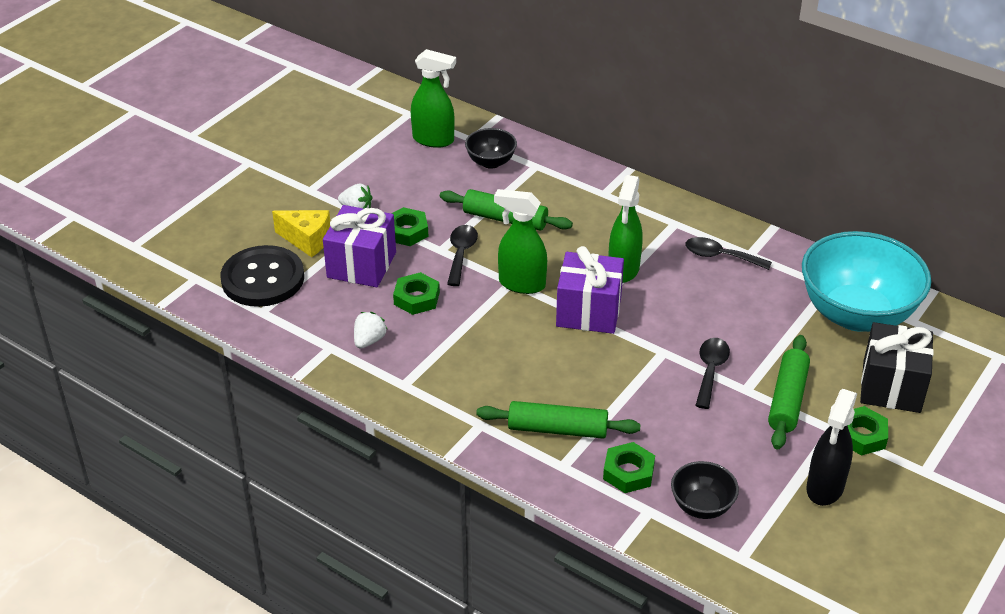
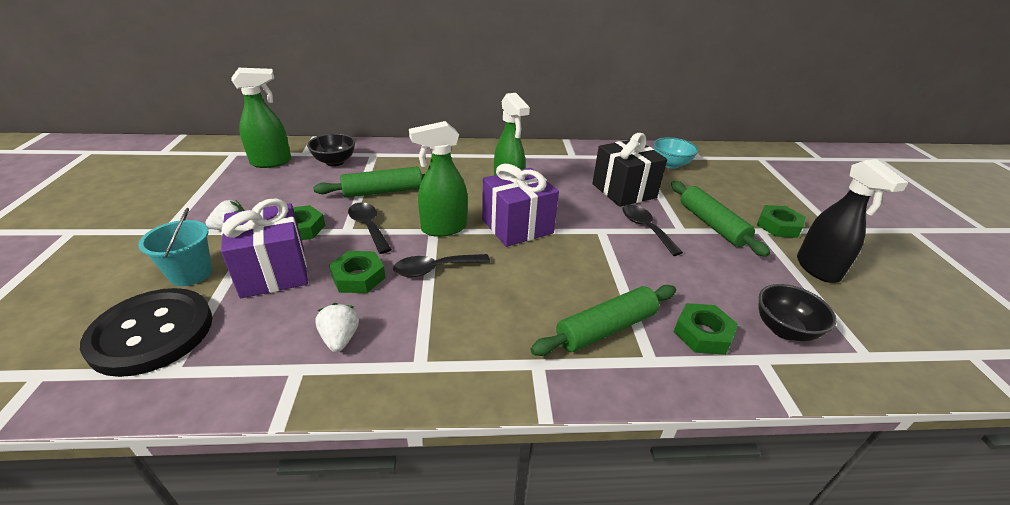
camera: 40 degrees left, 5 degrees down
yellow cheese [272,210,330,257] -> turquoise bucket [138,208,212,286]
black spoon [685,237,772,270] -> black spoon moved to [393,254,490,277]
turquoise bowl [802,231,931,332] -> turquoise bowl [653,137,699,169], size x0.47
black gift [860,322,934,413] -> black gift moved to [592,133,667,207]

